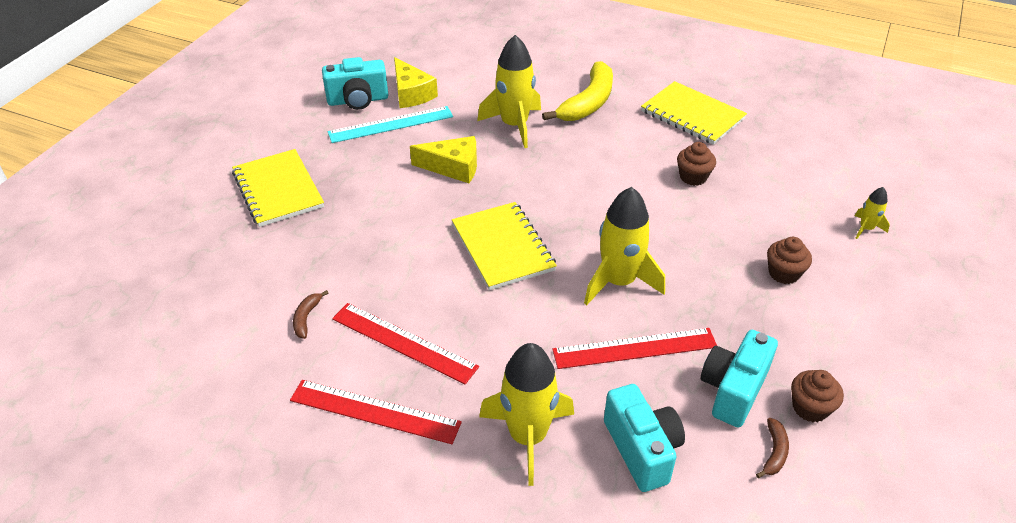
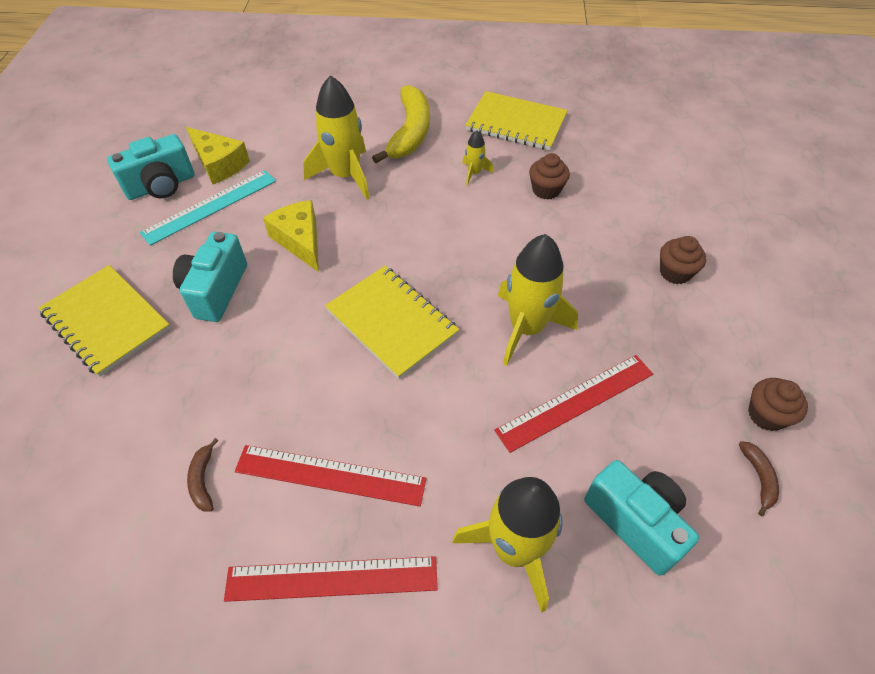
camera: 20 degrees left, 10 degrees up
yellow cheese [410,136,477,183] -> yellow cheese turned 105 degrees counterclockwise [263,200,319,272]
turquoise camera [701,330,778,428] -> turquoise camera moved to [173,232,247,322]
yellow rocket [855,187,890,239] -> yellow rocket moved to [462,130,494,186]

